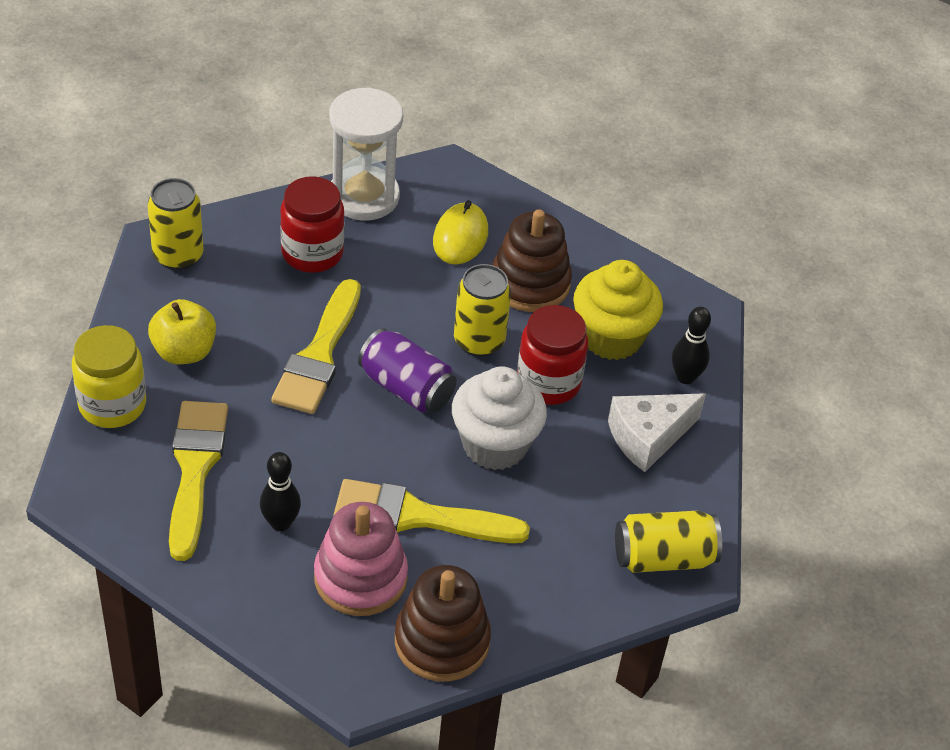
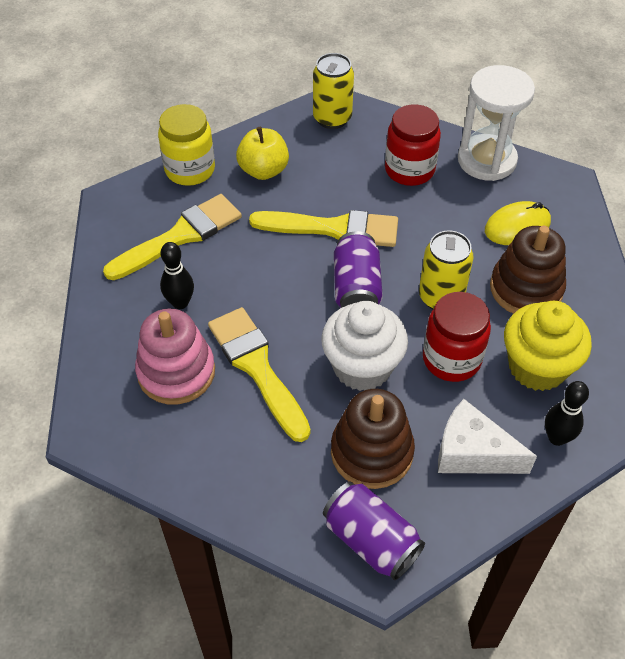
camera: 55 degrees right, 5 degrees up
yellow brush [272,279,361,414] -> yellow brush turned 150 degrees counterclockwise [249,210,398,247]
brown stacking toy [395,565,491,682] -> brown stacking toy moved to [331,389,415,489]
yellow can [615,511,722,573] -> purple can [323,482,425,580]

